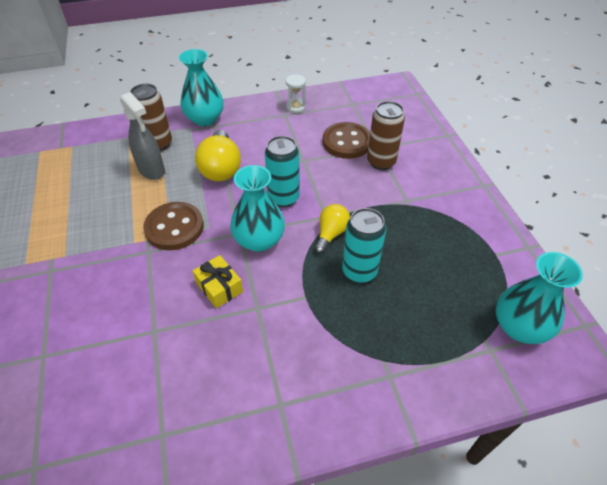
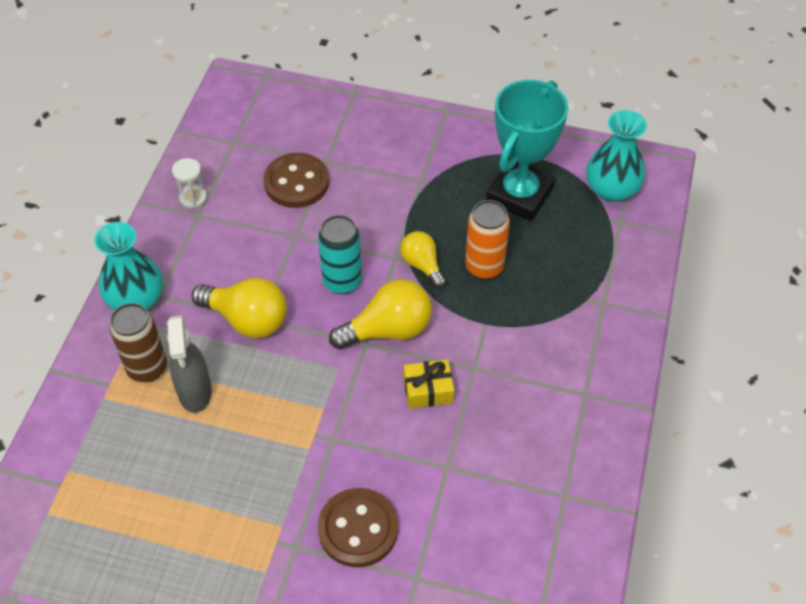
camera: 60 degrees left, 5 degrees up
grey spray bottle [120,92,165,180] -> grey spray bottle turned 90 degrees clockwise [167,315,212,413]
brown button [143,202,204,250] -> brown button moved to [318,488,398,567]
turquoise vase [230,165,285,252] -> yellow light bulb [329,279,432,350]
turquoise can [342,208,386,283] -> orange can [465,200,510,279]
brown can [367,101,405,170] -> none
none -> turquoise trophy [486,80,568,221]

